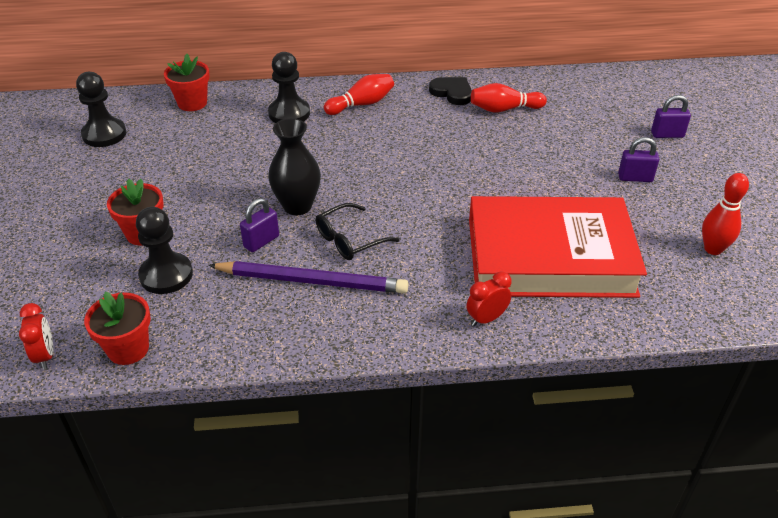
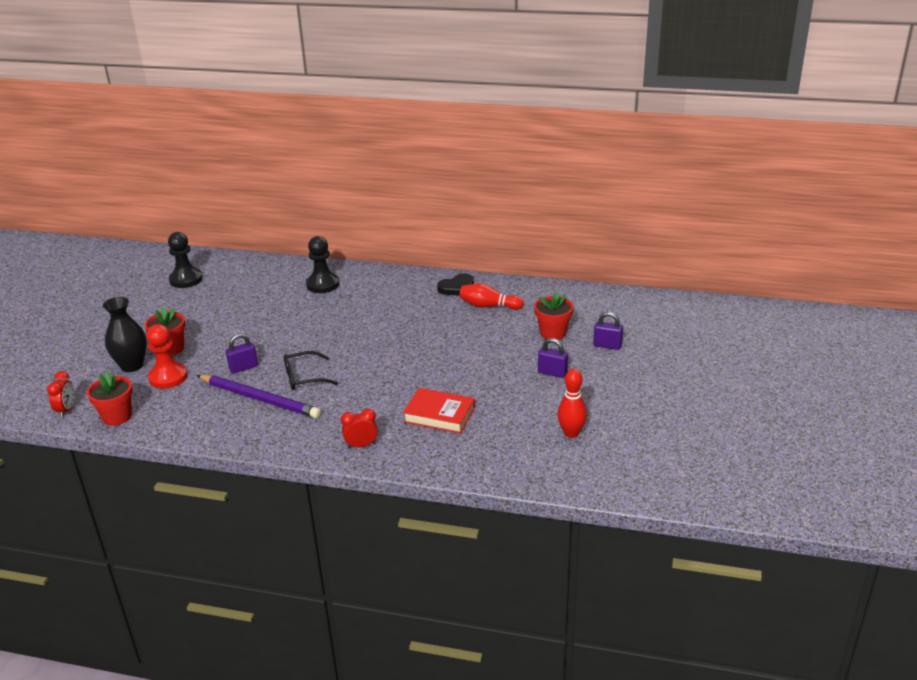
camera: 20 degrees right, 10 degrees down
black pawn [136,207,193,294] -> red pawn [147,324,188,389]
red flower pot [164,54,210,111] -> red flower pot moved to [534,291,573,340]
black vase [268,118,321,215] -> black vase moved to [103,297,147,372]
red bowling pin [324,74,394,115] -> none
black heart [429,77,472,105] -> black heart turned 90 degrees clockwise [437,274,474,296]
red book [469,196,647,298] -> red book [403,388,475,434], size x0.49

